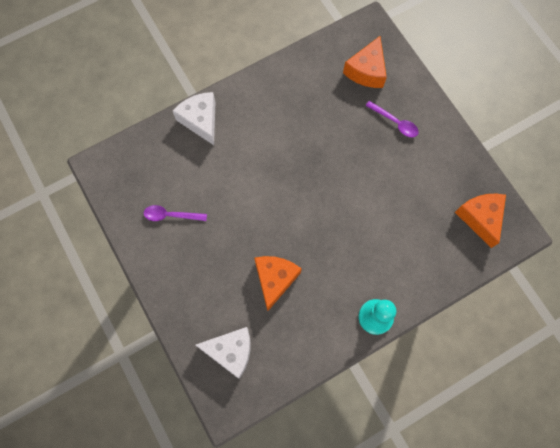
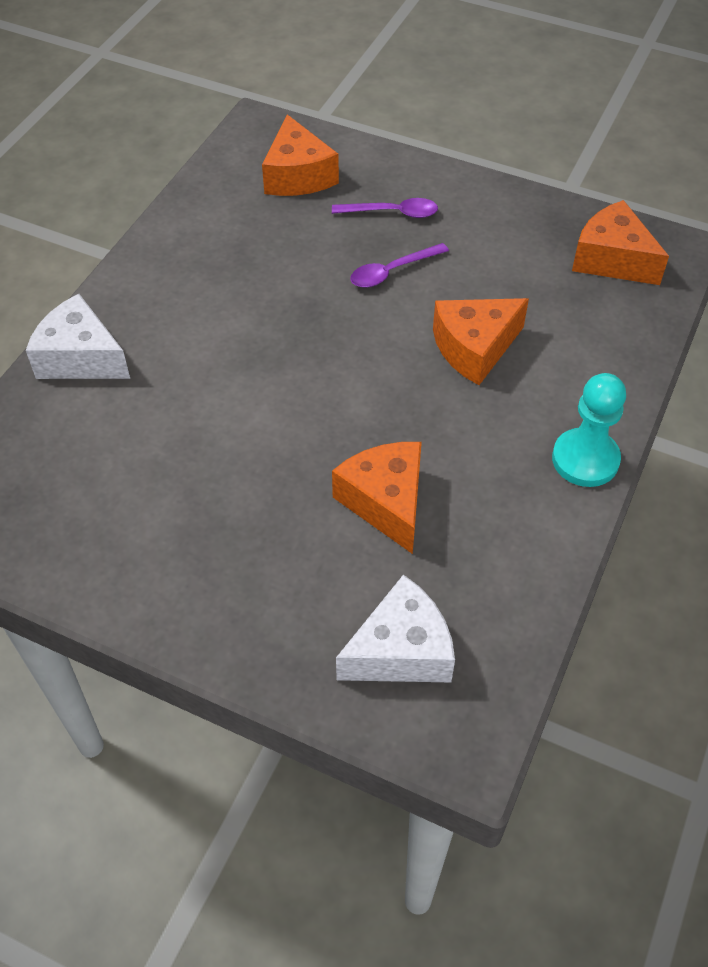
camera: 35 degrees left, 20 degrees down
purple spoon [144,205,207,221] -> purple spoon moved to [350,243,449,288]
none -> orange cheese [433,298,529,385]

